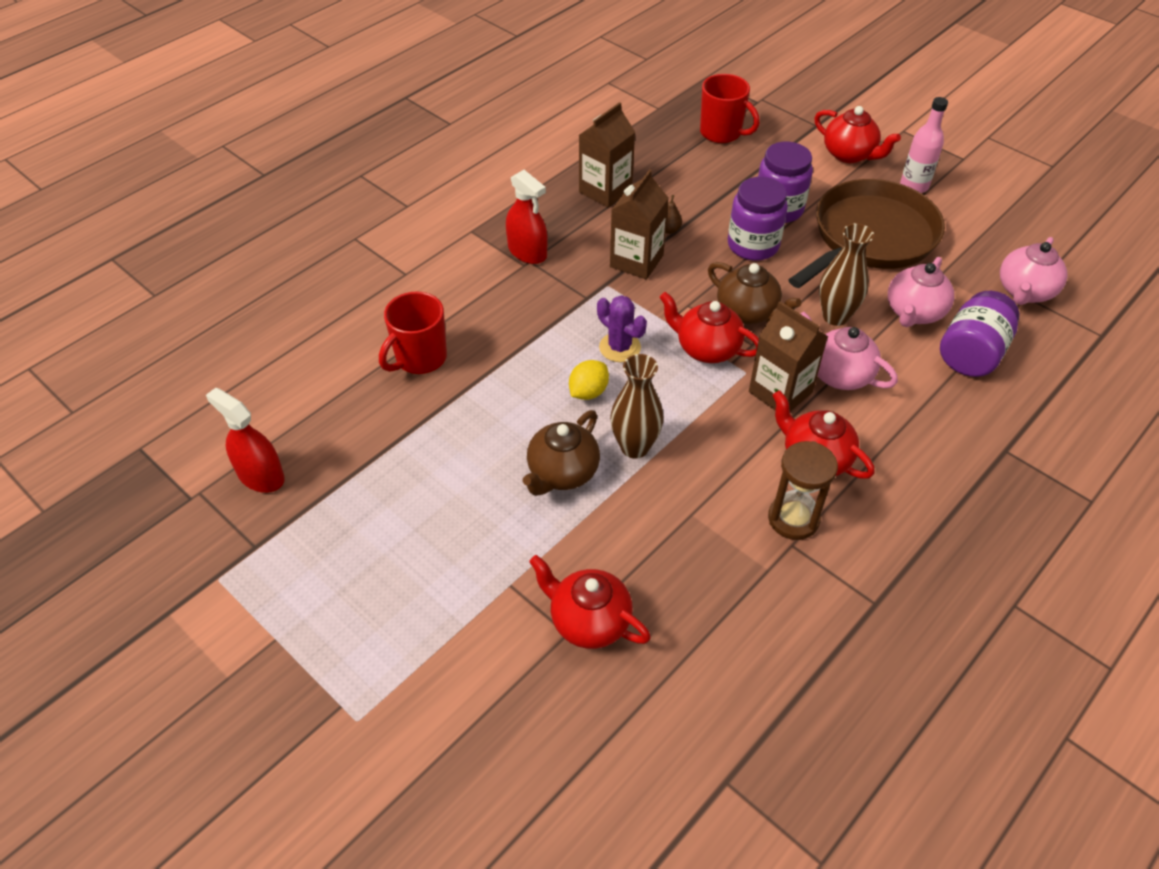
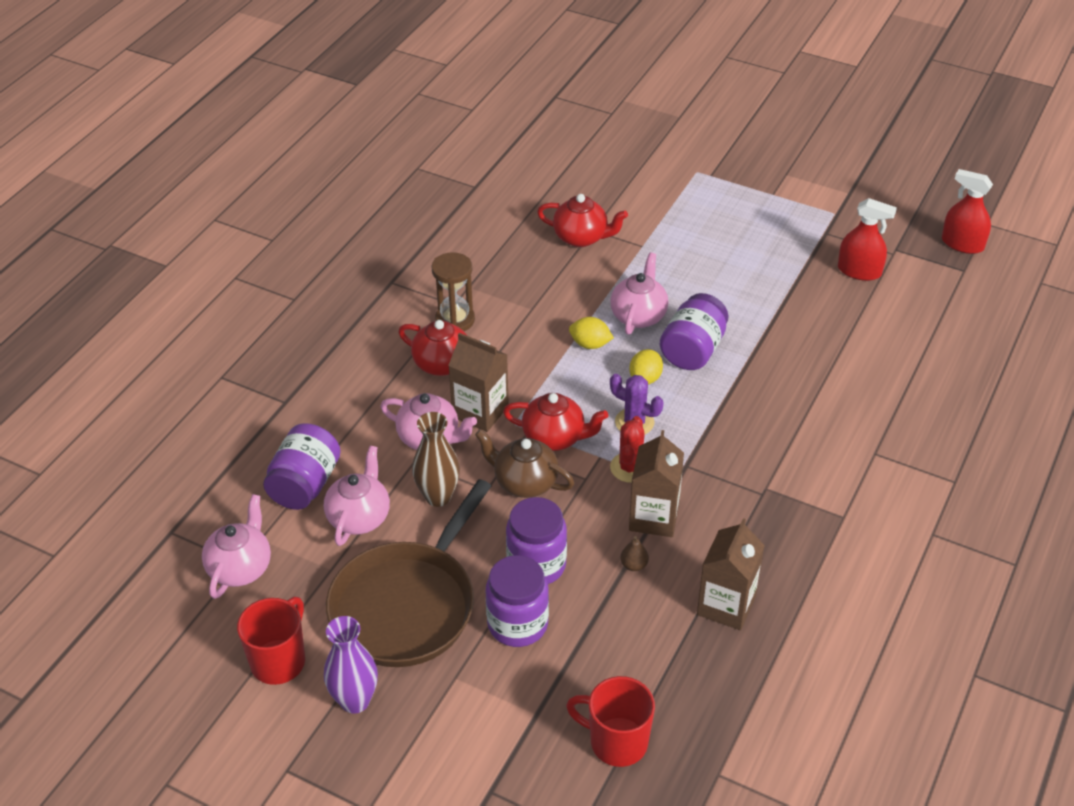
camera: 165 degrees right, 5 degrees down
red mug [379,291,447,374] -> red mug moved to [237,597,305,685]
red spray bottle [506,170,548,264] -> red spray bottle moved to [942,169,993,254]
brown teapot [523,410,600,496] -> pink teapot [610,253,668,335]
brown vase [610,354,664,459] -> yellow lemon [569,317,614,349]
red teapot [814,106,901,163] -> none
pink bottle [900,97,948,193] -> purple vase [324,616,378,714]
none -> red cactus [610,416,645,483]
none -> purple jar [660,293,728,370]

